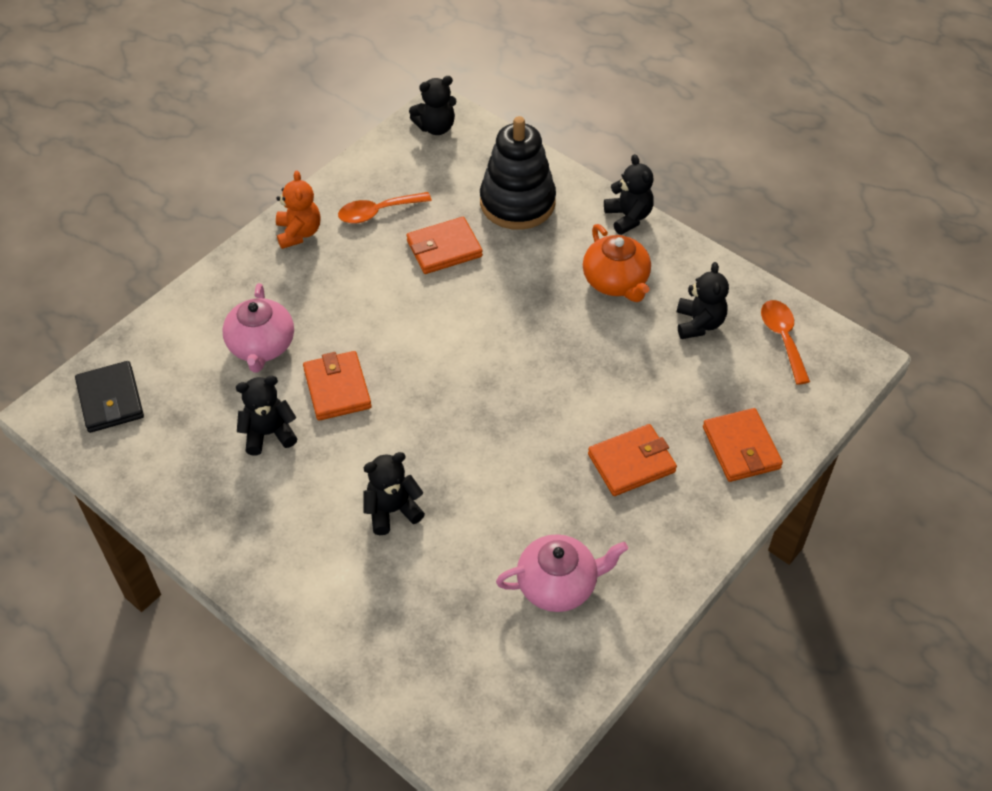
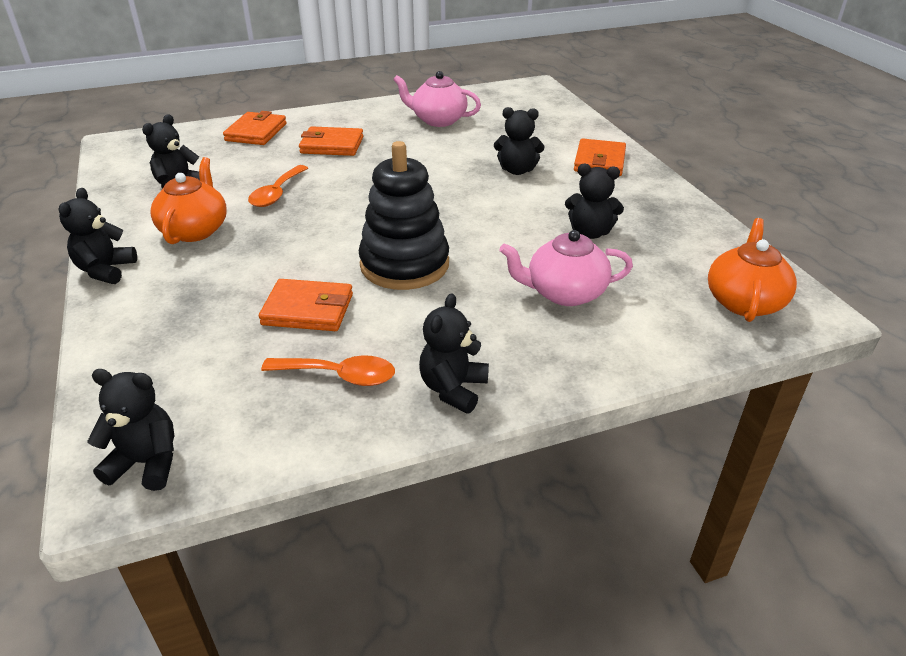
camera: 150 degrees left, 15 degrees down
black wallet [75,361,144,433] -> orange teapot [708,218,797,322]
pink teapot [222,283,294,373] -> pink teapot turned 120 degrees counterclockwise [499,230,633,306]
orange teddy bear [276,170,321,249] -> black teddy bear [419,293,489,414]
orange wallet [303,351,372,421] -> orange wallet moved to [574,138,626,176]
black stacking toy [480,116,556,230] -> black stacking toy moved to [359,141,449,290]
orange spoon [761,300,810,385] -> orange spoon moved to [248,165,308,207]

